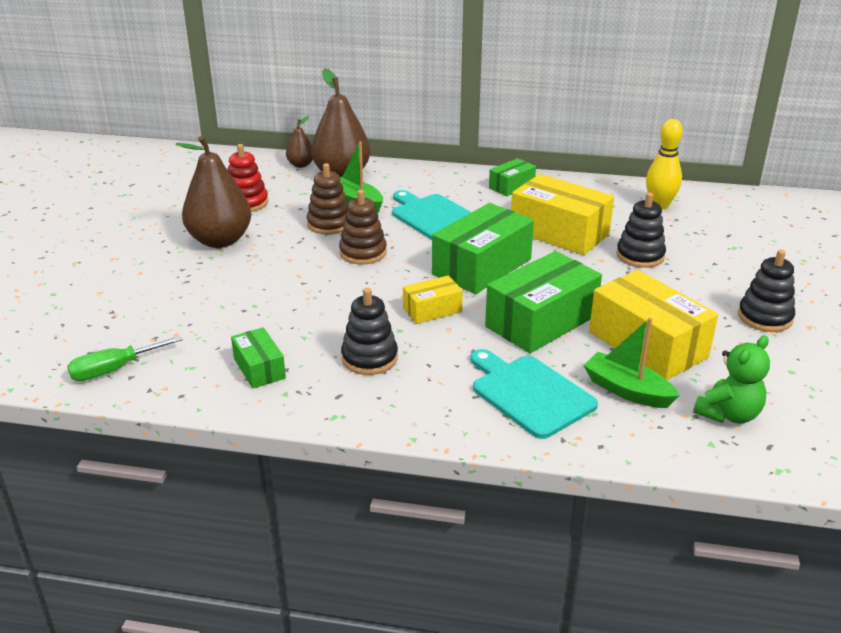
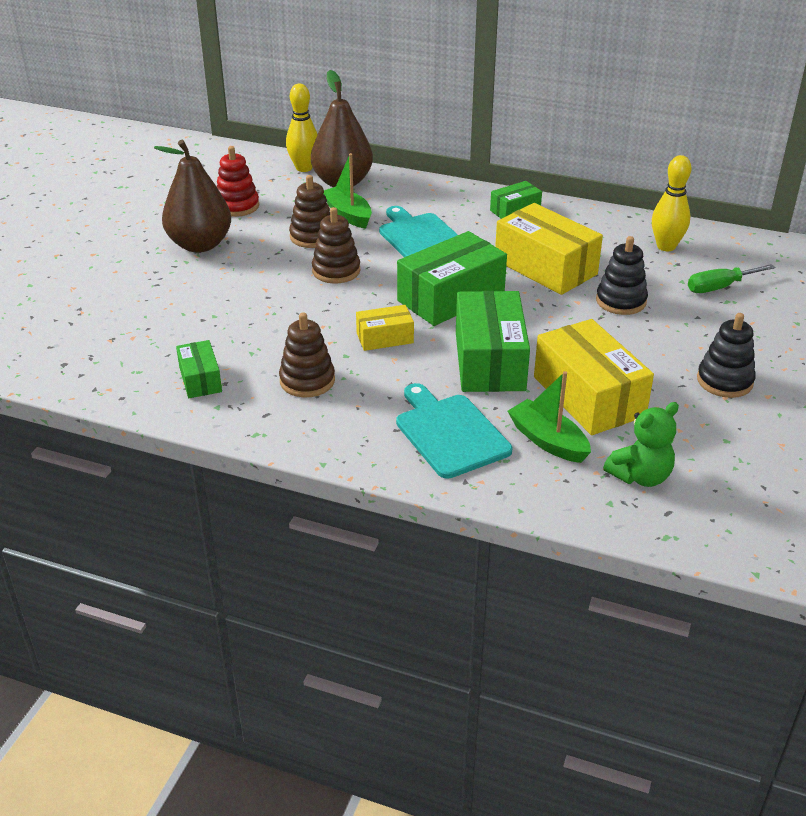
camera: 10 degrees right, 5 degrees up
green screwdriver [67,336,183,381] -> green screwdriver moved to [688,264,776,293]
brown pear [286,116,313,168] -> yellow bowling pin [286,84,318,172]
black stacking toy [341,288,398,375] -> brown stacking toy [279,312,335,397]
green box [485,251,602,353] -> green box turned 60 degrees counterclockwise [456,291,530,392]

